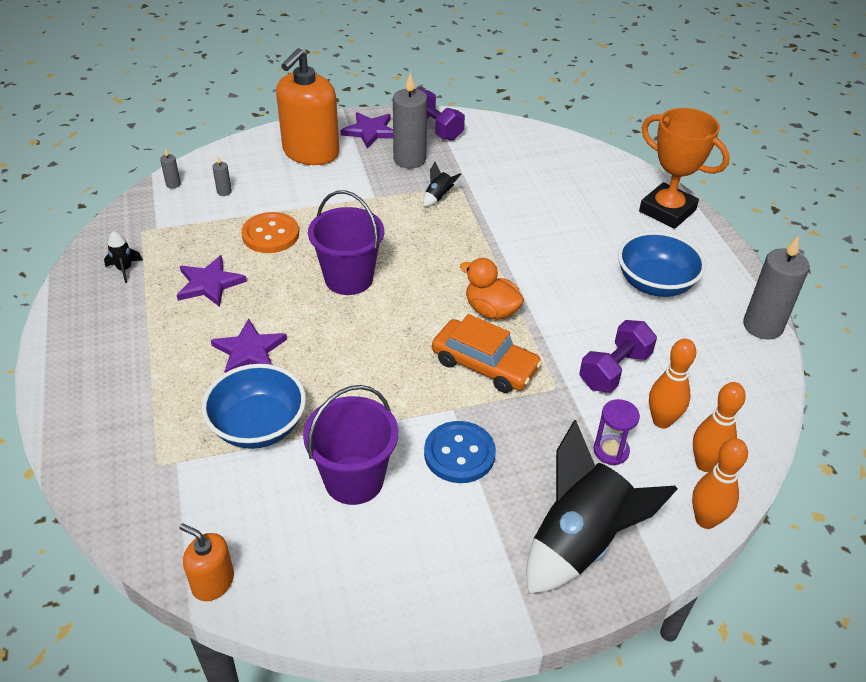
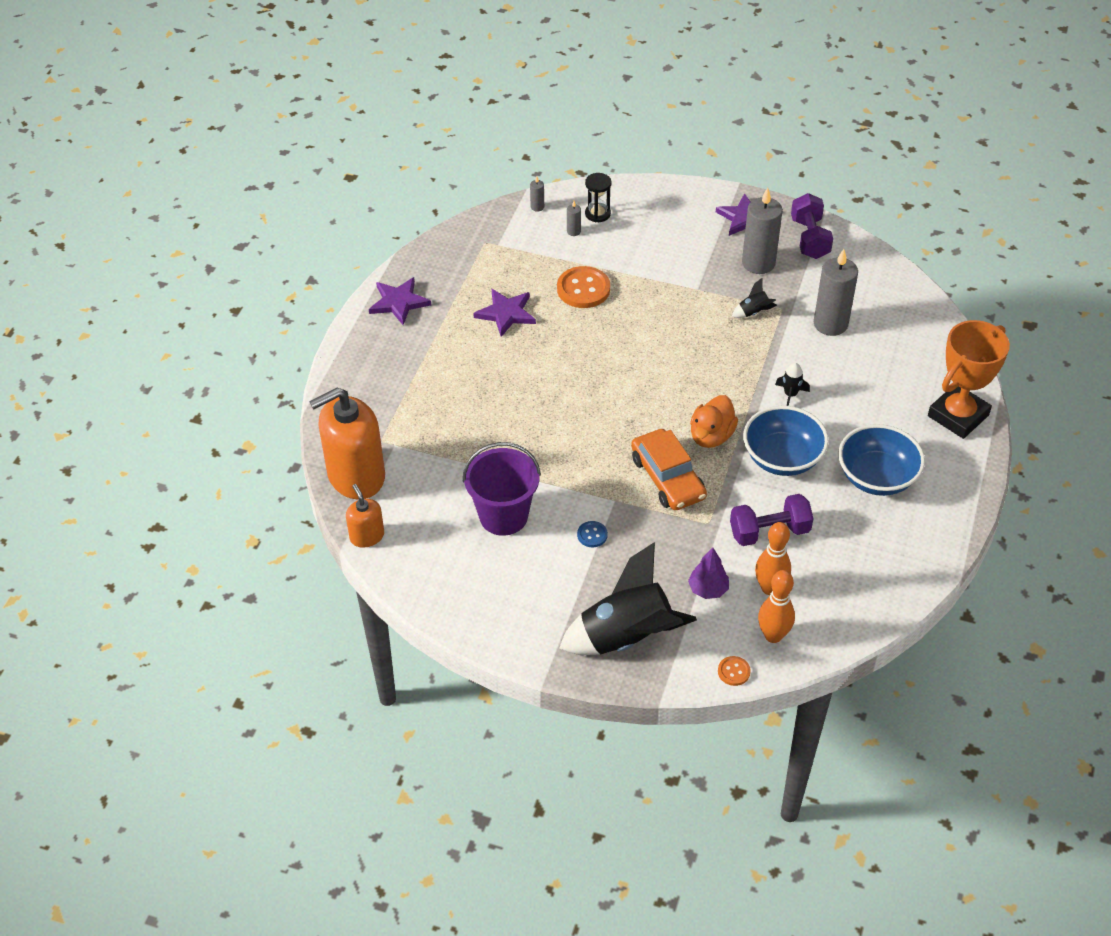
camera: 35 degrees right, 5 degrees up
black rocket [104,231,143,283] -> black rocket moved to [775,363,810,406]
blue bowl [202,364,306,449] -> blue bowl moved to [743,406,829,476]
purple star [211,319,287,373] -> purple star moved to [369,277,431,325]
orange soap dispenser [276,48,339,165] -> orange soap dispenser moved to [309,388,385,499]
purple bucket [308,190,384,295] -> none
blue button [424,421,496,483] -> blue button [577,521,608,547], size x0.50
orange duck [460,258,524,320] -> orange duck turned 135 degrees counterclockwise [690,395,738,448]
purple hourglass [594,399,640,465] -> purple tree [688,548,729,599]
orange trophy [639,108,730,229] -> orange trophy turned 60 degrees clockwise [928,320,1010,439]
orange bowling pin [692,438,748,529] -> orange button [718,656,751,686]
grey candle [743,235,810,340] -> grey candle moved to [814,249,858,336]
none -> black hourglass [585,173,612,222]

